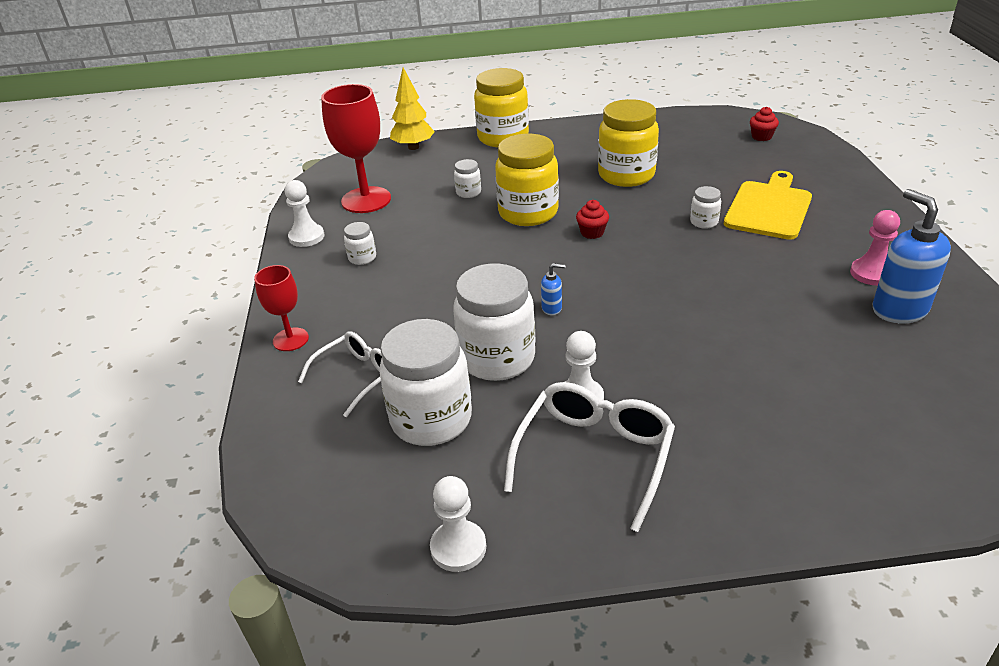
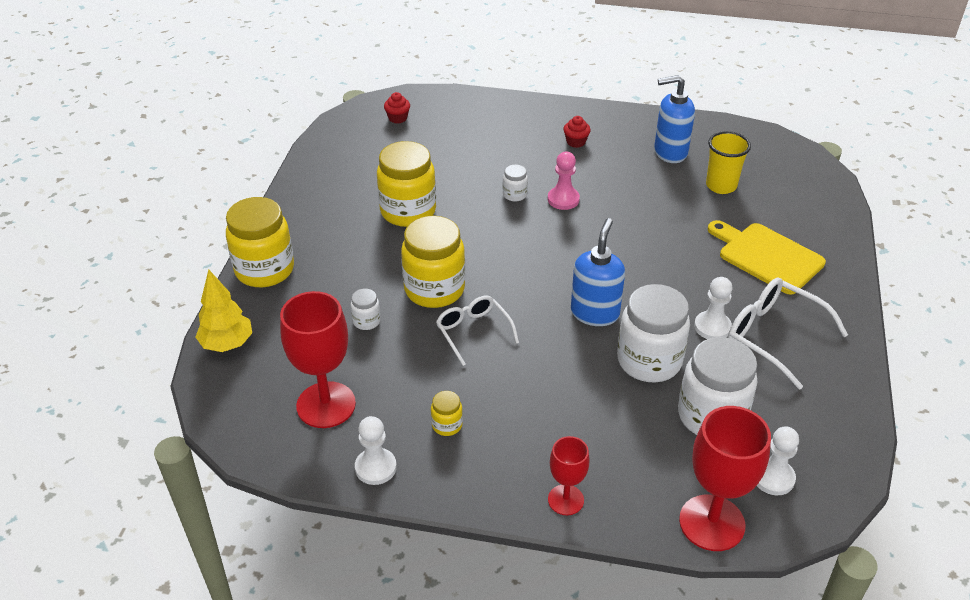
camera: 75 degrees left, 5 degrees up
white glasses [298,331,382,417] -> white glasses moved to [436,296,519,366]
white jar [344,222,376,265] -> yellow jar [431,391,463,436]
white pawn [430,476,486,572] -> white pawn moved to [757,426,799,495]
blue soap dispenser [541,263,566,315] -> blue soap dispenser [571,218,625,326], size x2.23
red cupcake [576,200,609,239] -> red cupcake moved to [563,116,591,148]
yellow cutting board [724,171,812,240] -> yellow cutting board moved to [708,220,826,295]
pink pawn [850,210,900,285] -> pink pawn moved to [548,151,580,210]
none -> red goblet [679,406,771,551]
none -> yellow cup [706,131,751,194]

